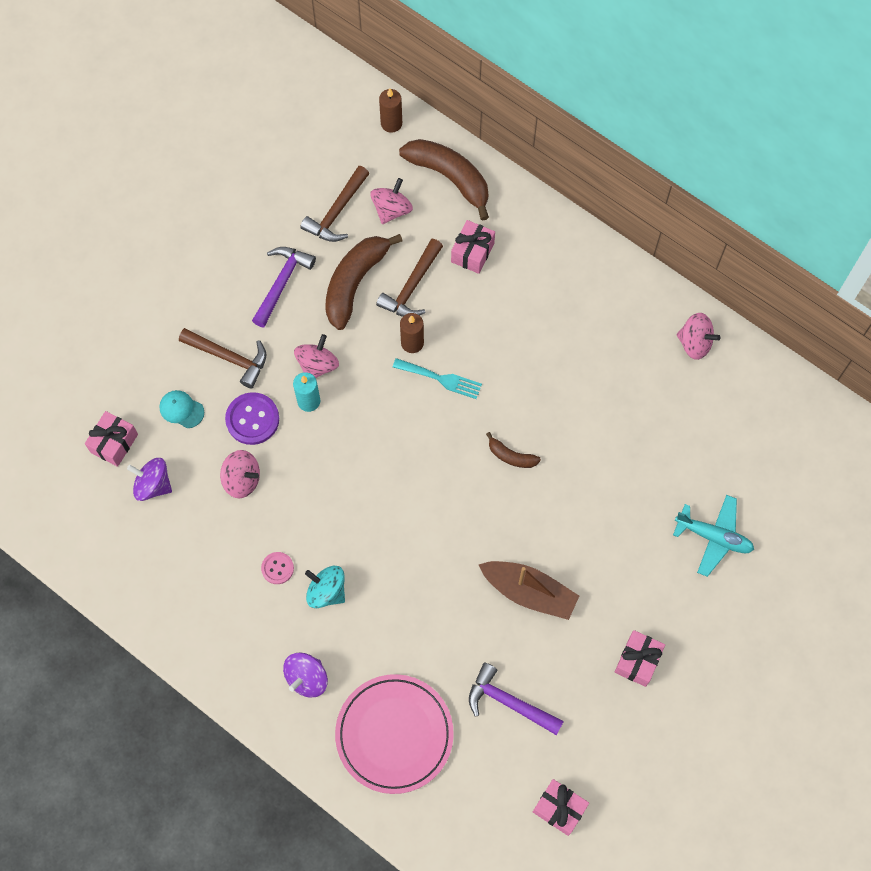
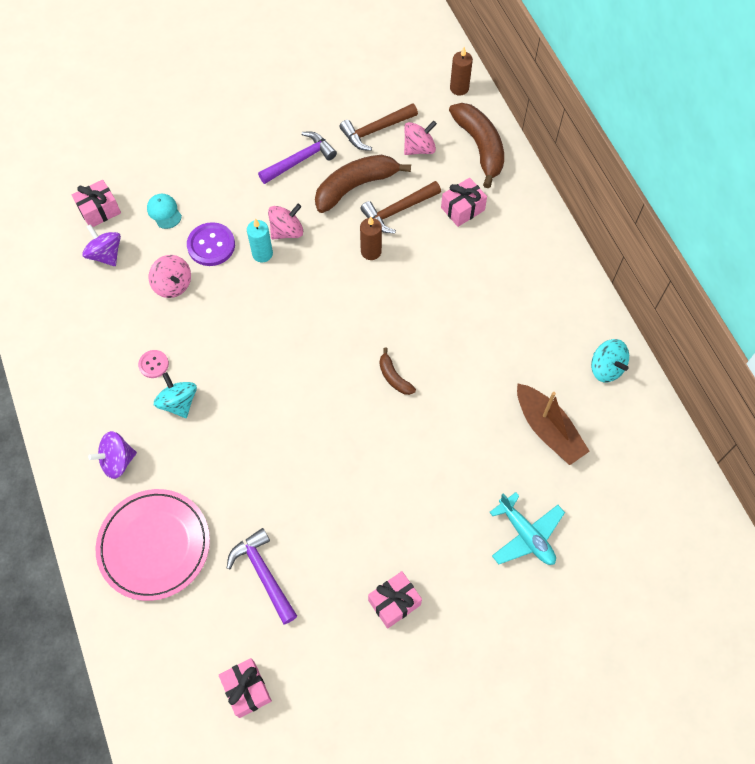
camera: 30 degrees right, 5 degrees down
brown hammer [179,328,266,388] -> none
turquoise fork [393,358,482,399] -> none
brown boat [478,561,579,620] -> brown boat moved to [517,383,590,465]
pink spinning top [677,313,721,360] -> turquoise spinning top [591,339,629,382]

